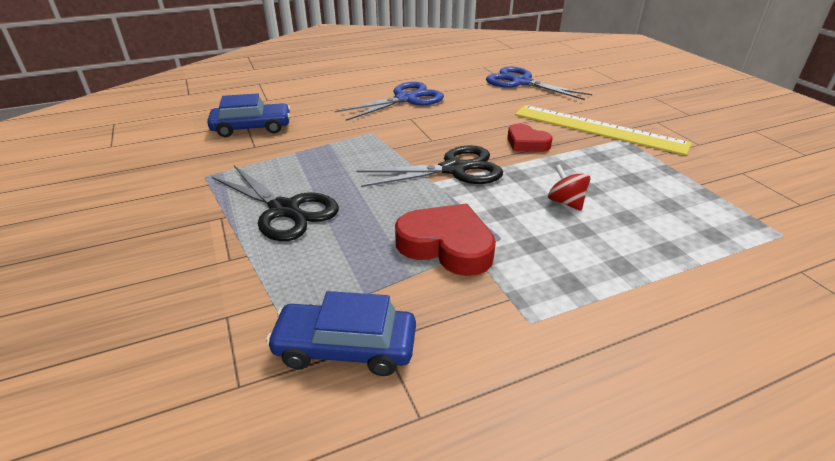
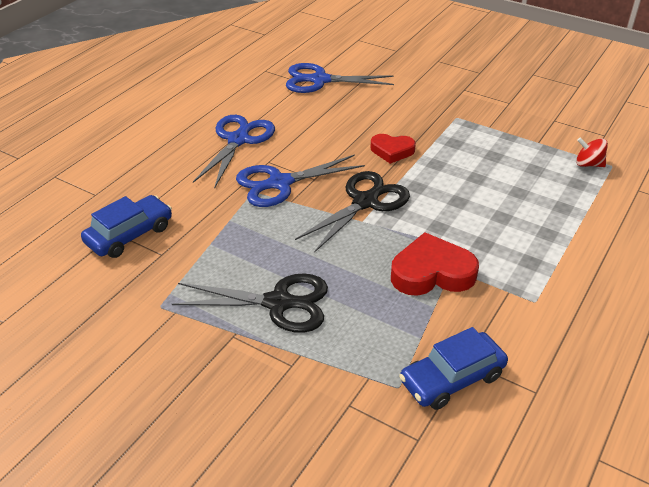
camera: 35 degrees left, 5 degrees up
yellow ruler [515,105,691,155] -> none
red spinning top [548,164,590,211] -> red spinning top moved to [576,137,608,167]
none -> blue scissors [236,155,365,207]

